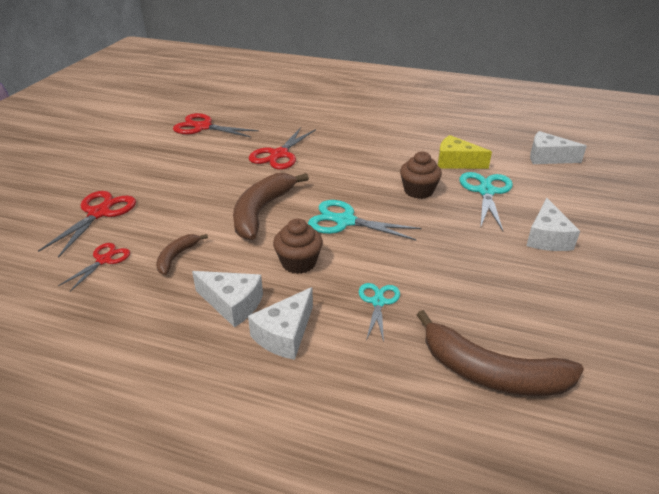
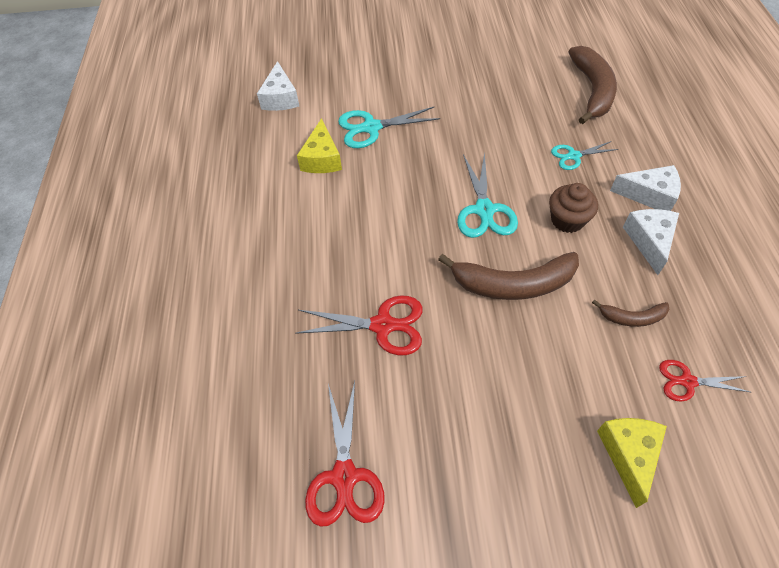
camera: 110 degrees left, 20 degrees up
red scissors [38,191,136,258] -> yellow cheese [597,418,667,508]
brown cupcake [400,151,442,199] -> none
white cheese [526,198,580,251] -> none

